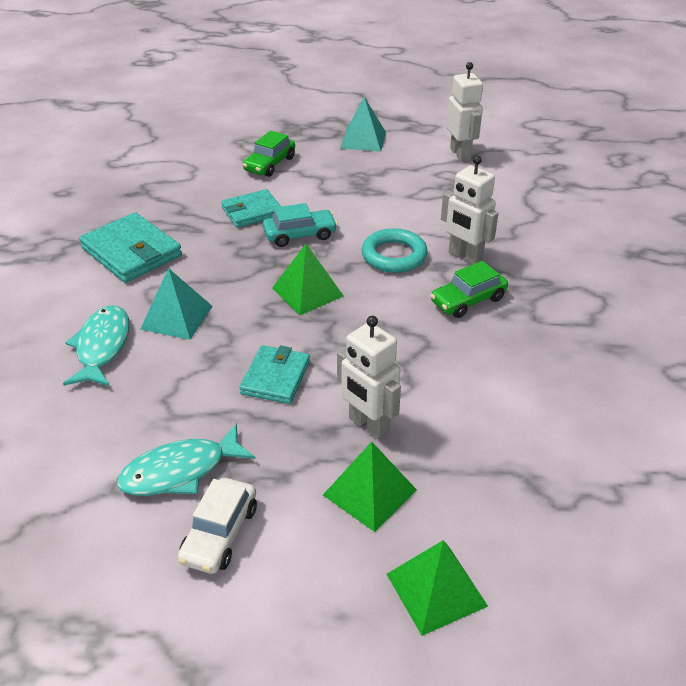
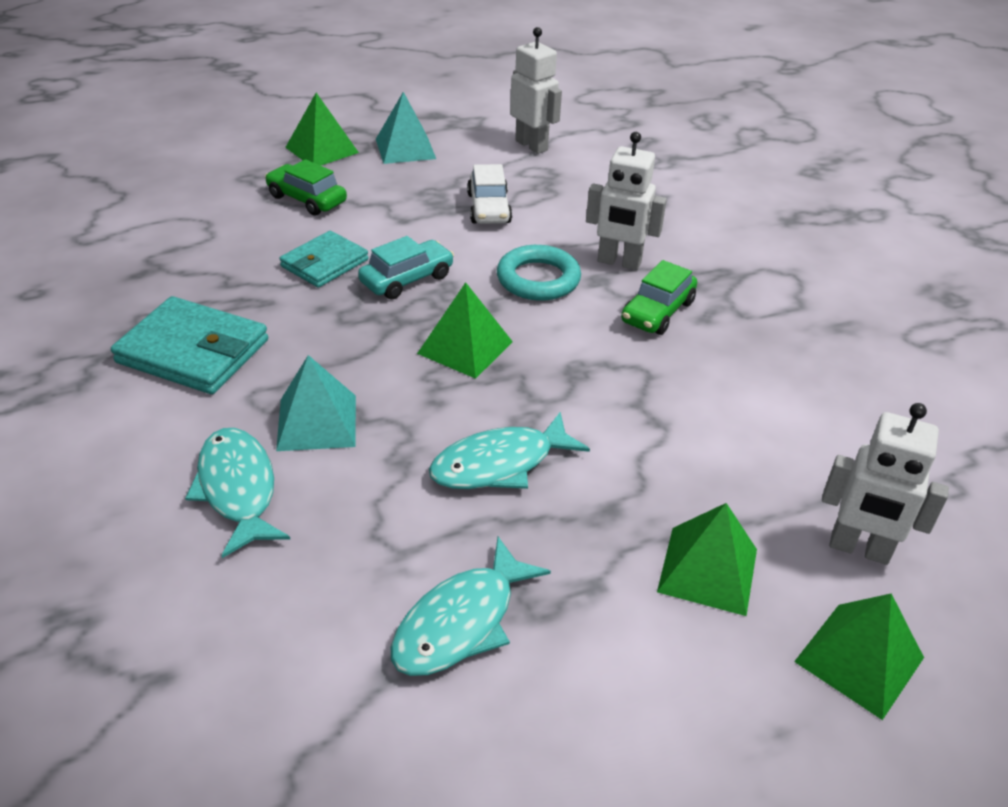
camera: 25 degrees left, 0 degrees up
white car [178,478,257,574] -> white car moved to [467,164,512,224]
turquoise wallet [239,345,310,404] -> turquoise fish [429,412,590,489]
green car [243,131,295,177] -> green car turned 120 degrees clockwise [265,159,347,216]
white robot [337,316,401,440] -> white robot moved to [822,403,949,565]
none -> green pyramid [285,93,359,166]

